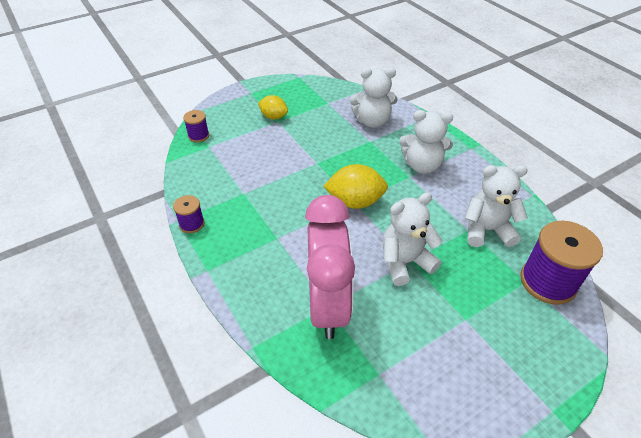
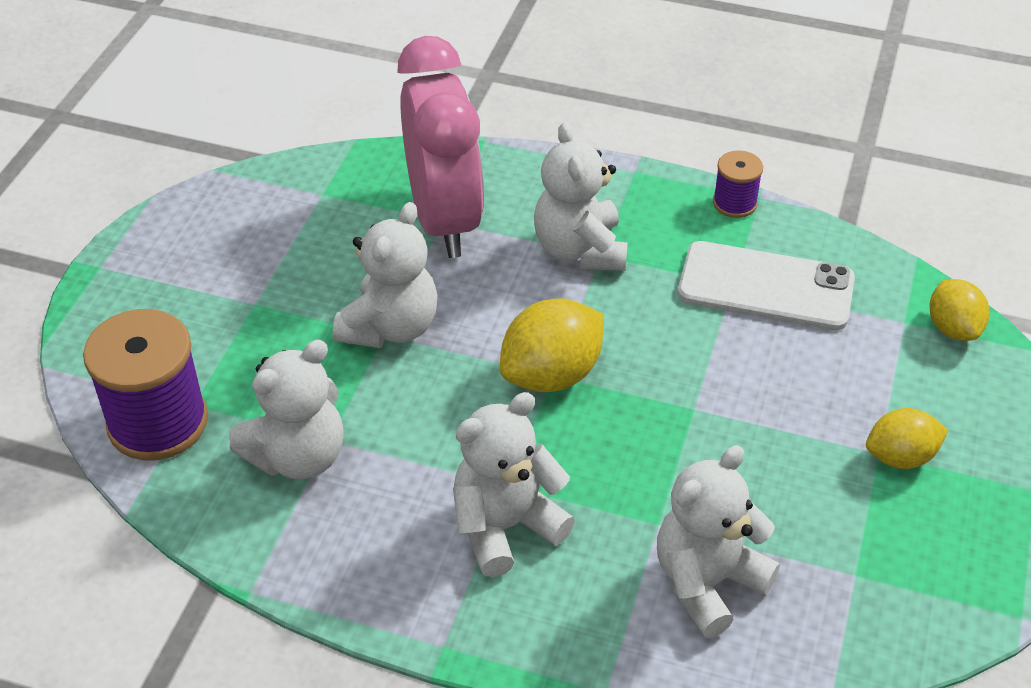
camera: 140 degrees right, 0 degrees up
purple spool [183,110,209,142] -> yellow lemon [929,279,989,341]
pink clock [305,195,355,339] -> pink clock turned 150 degrees counterclockwise [397,36,484,258]
none -> white teddy bear [534,122,628,271]
none -> white phone [678,241,855,330]

